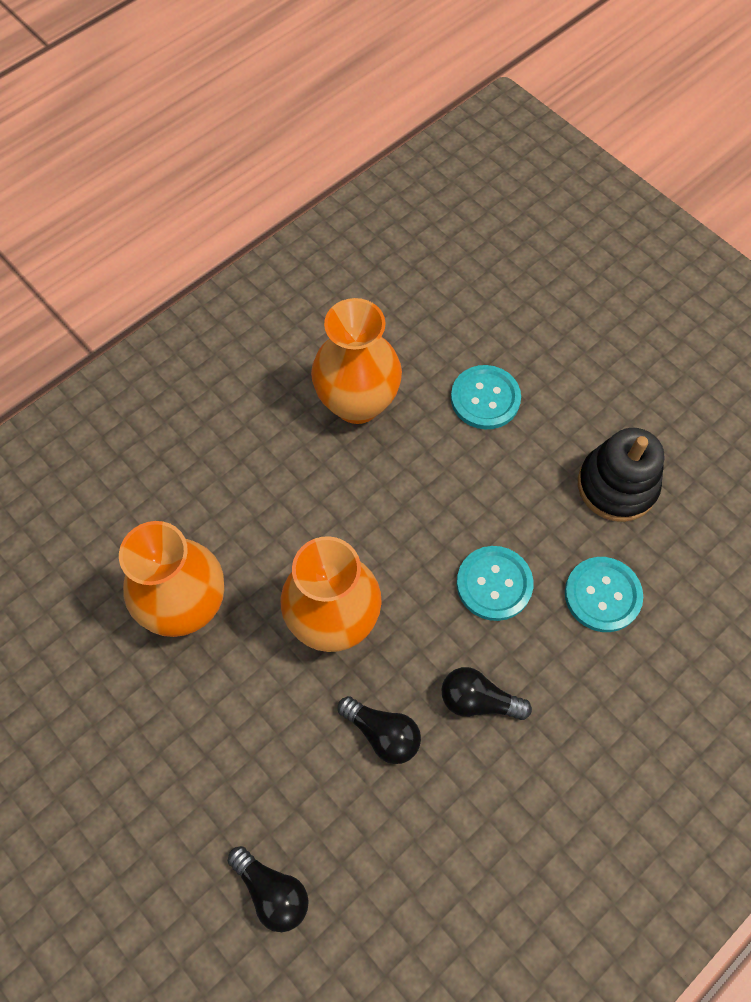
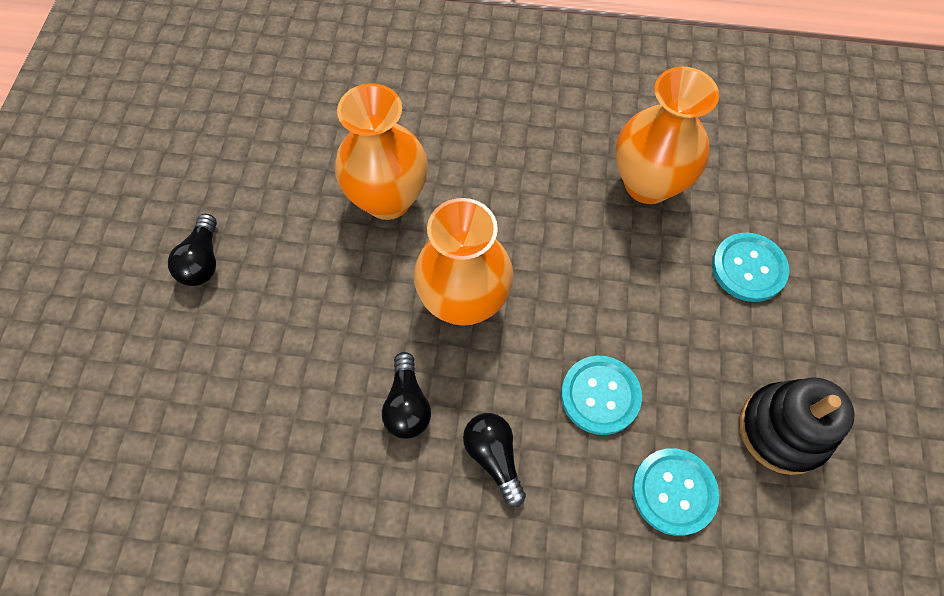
camera: 50 degrees right, 0 degrees up
black light bulb [228,846,309,932] -> black light bulb moved to [168,214,217,286]

